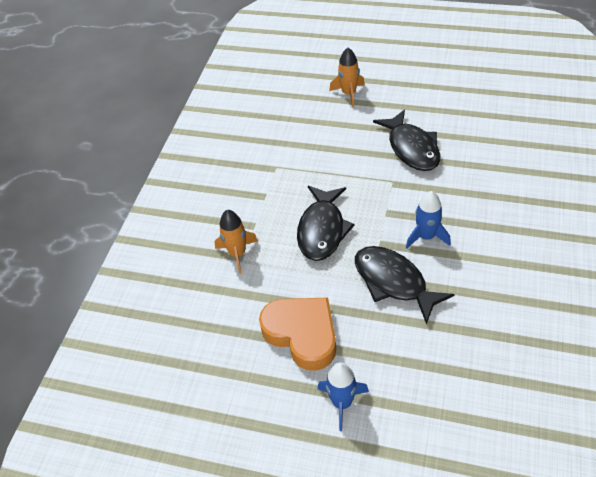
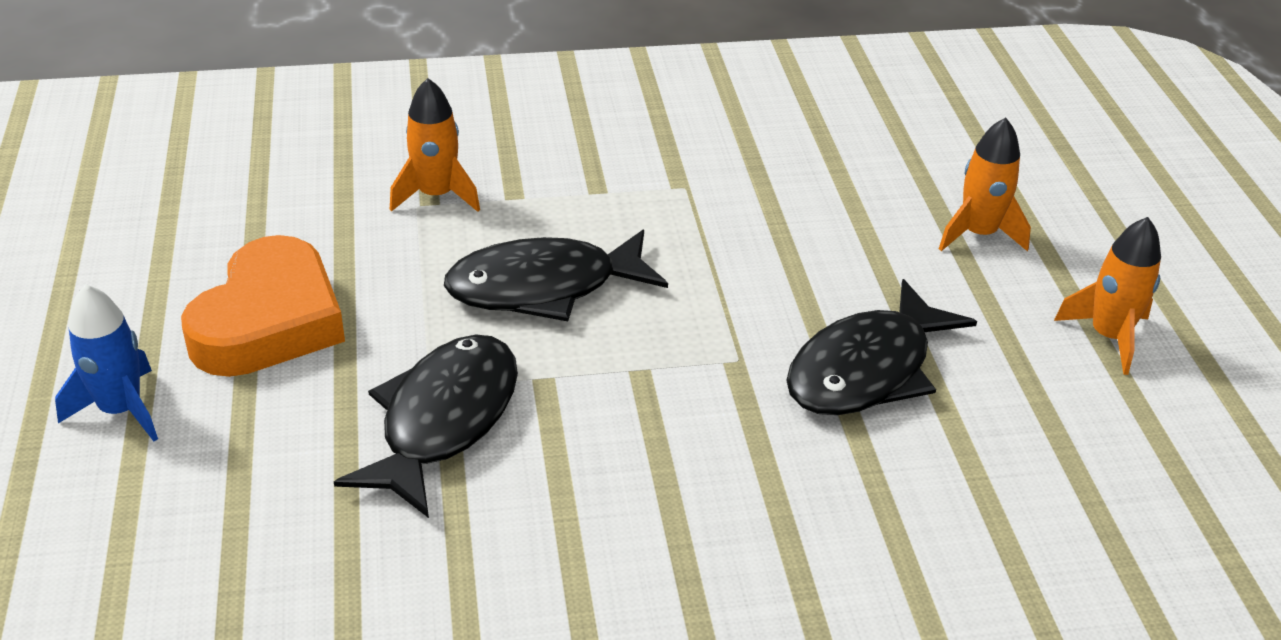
camera: 60 degrees right, 10 degrees down
blue rocket [406,191,451,248] -> none
none -> orange rocket [1054,217,1161,375]

